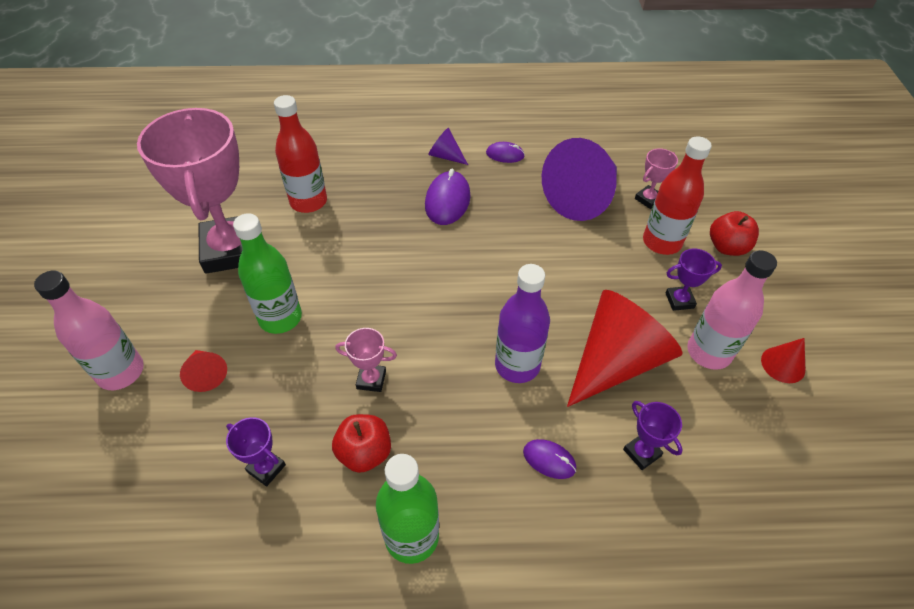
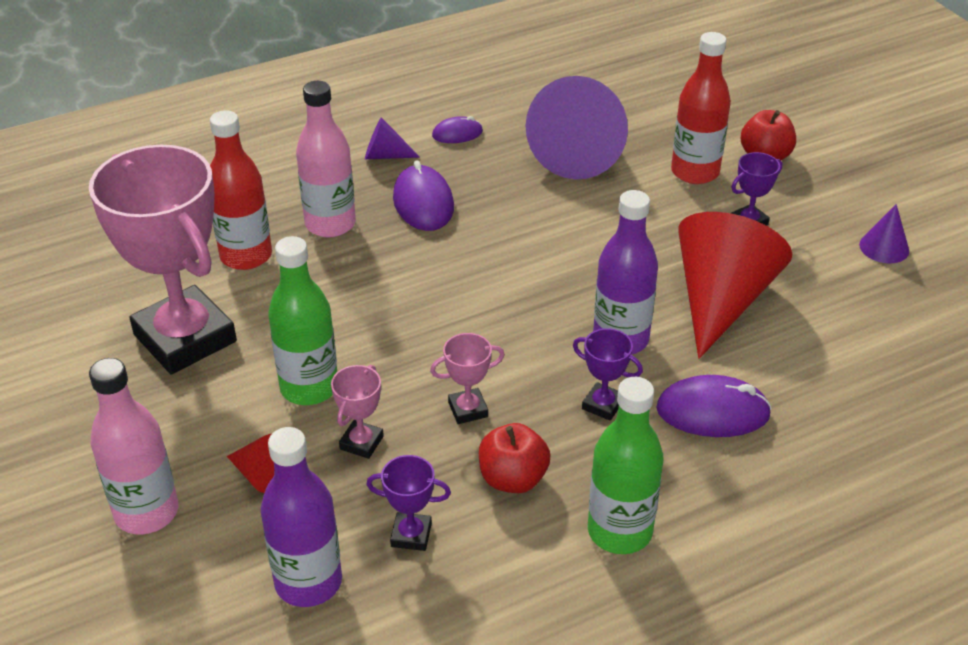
camera: 25 degrees left, 10 degrees down
purple mouse [523,439,576,479] -> purple mouse [656,375,772,437], size x1.71
purple trophy [623,401,683,470] -> purple trophy moved to [573,328,643,421]
pink trophy [635,148,678,209] -> pink trophy moved to [331,365,384,459]
pink bottle [687,250,777,370] -> pink bottle moved to [296,81,356,238]
red cone [761,338,805,383] -> purple cone [859,204,909,264]
none -> purple bottle [261,427,342,607]

